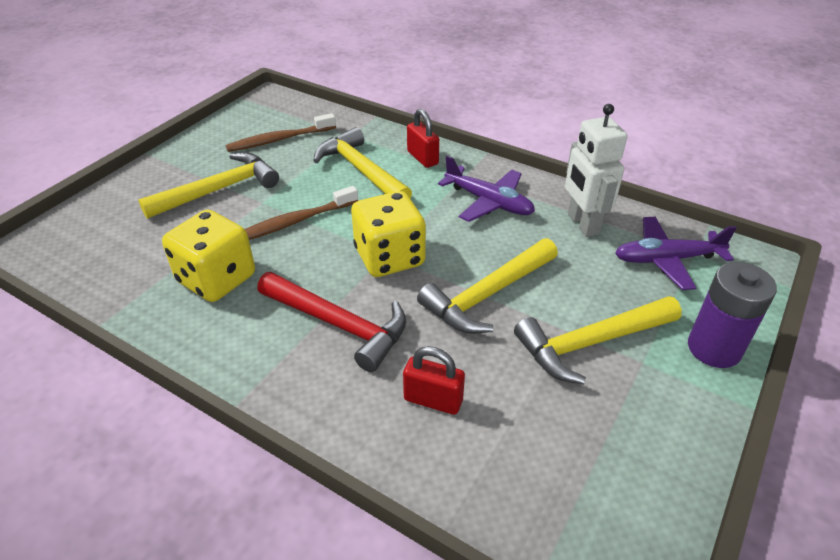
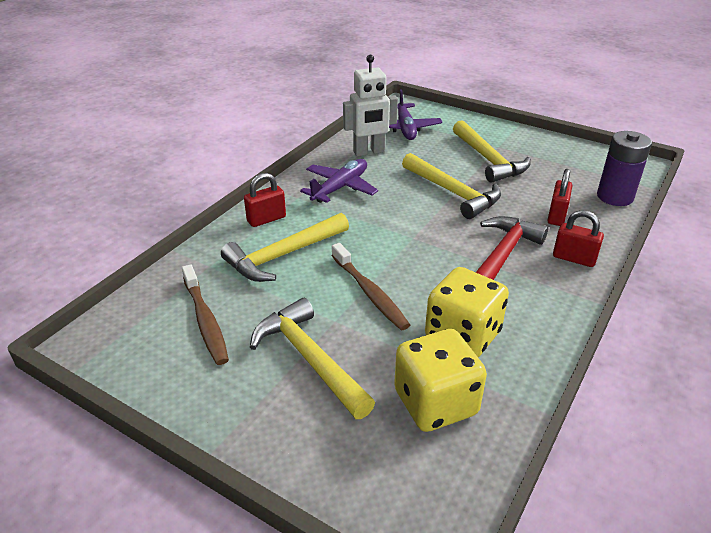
camera: 90 degrees left, 5 degrees down
yellow dice [351,191,426,277] -> yellow dice moved to [394,329,487,432]
purple battery [688,262,777,368] -> purple battery moved to [597,131,652,206]
none -> red padlock [553,210,604,267]

